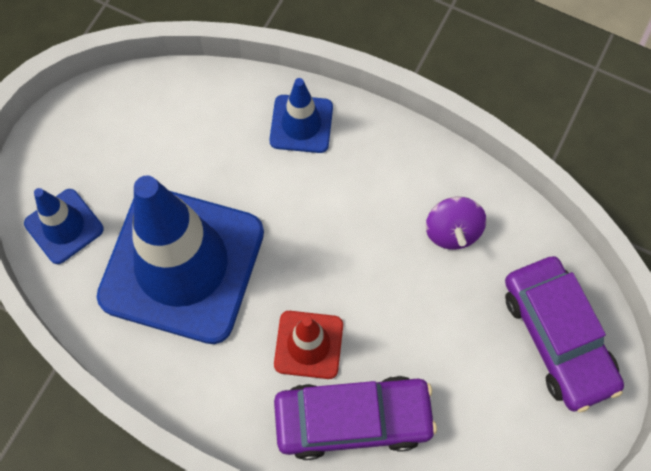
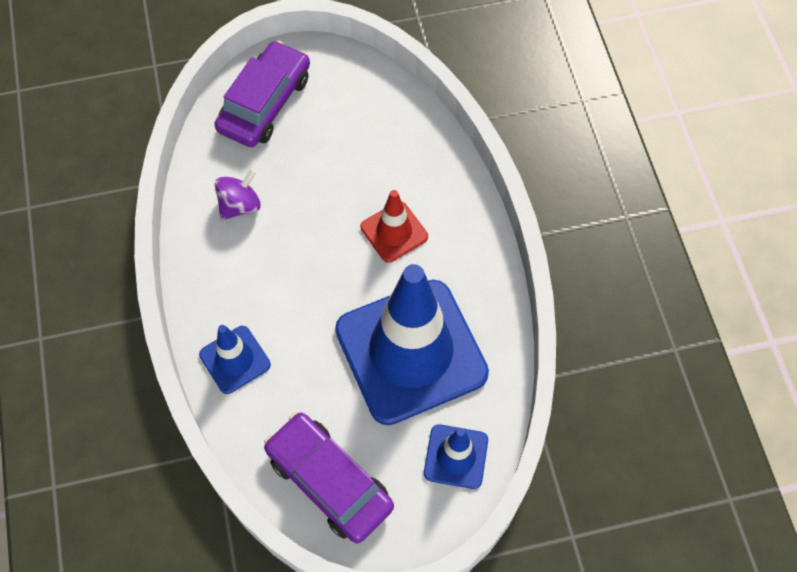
camera: 130 degrees left, 5 degrees down
purple car [274,376,437,460] -> purple car moved to [264,412,394,543]

